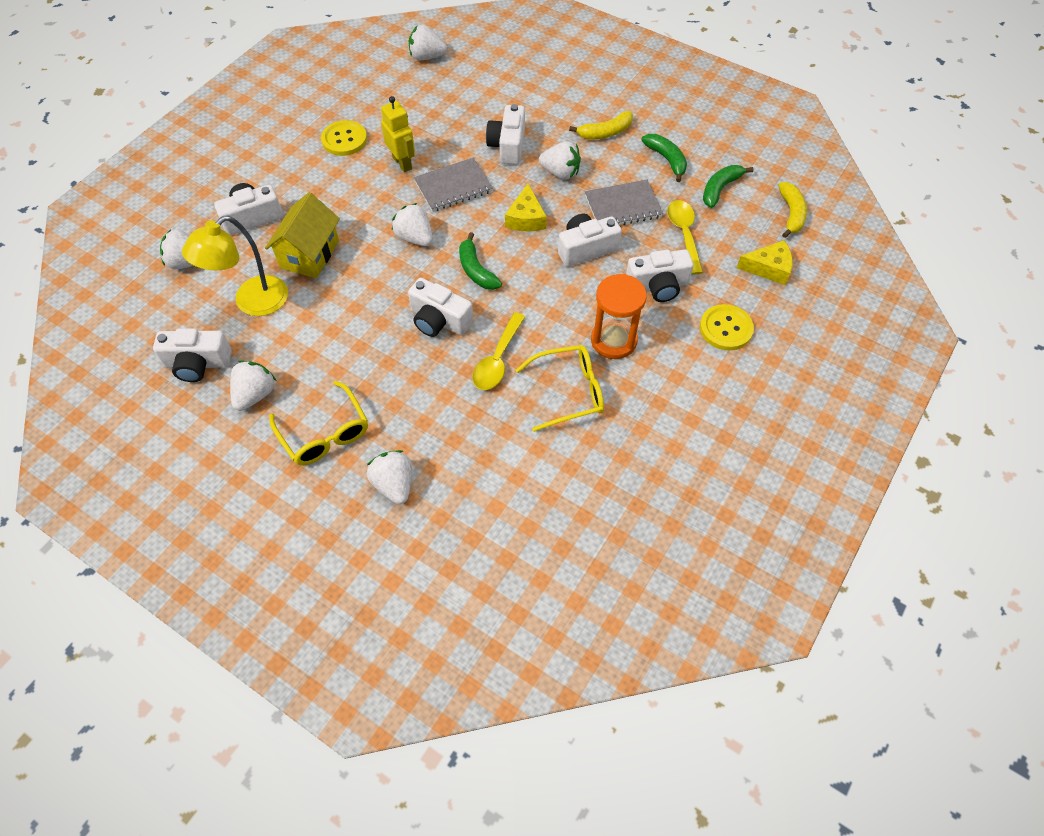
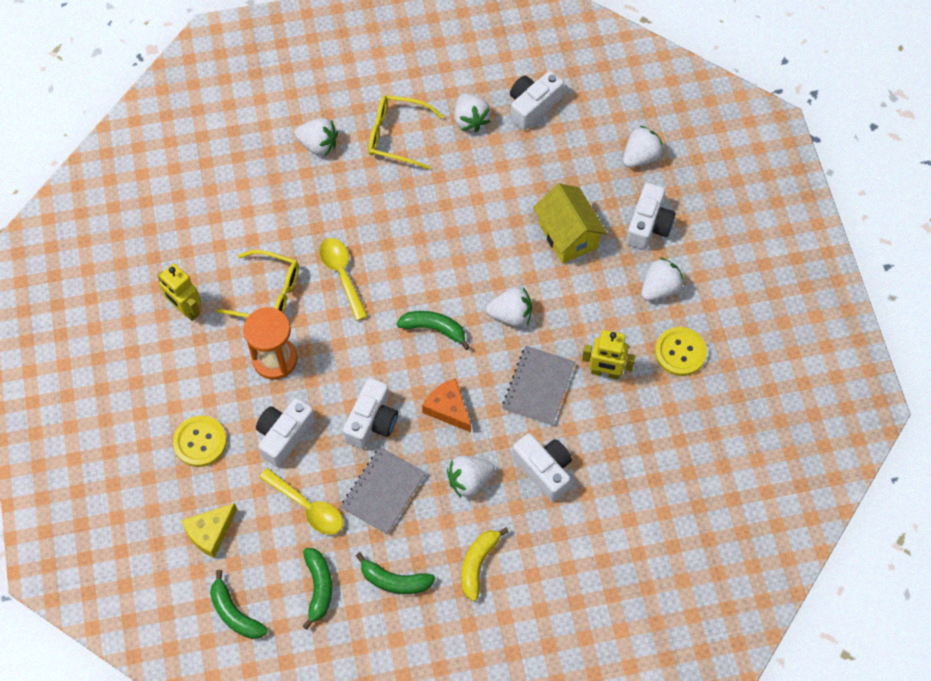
camera: 135 degrees right, 5 degrees up
yellow lamp [182,216,288,316] -> none
white camera [408,278,473,337] -> none
white strawberry [409,25,447,60] -> white strawberry moved to [641,257,684,301]
yellow cheese [505,184,547,232] -> orange cheese [422,378,471,432]
yellow glasses [516,345,604,432] -> yellow glasses turned 105 degrees counterclockwise [216,250,299,318]
yellow banana [779,182,807,238] -> green banana [210,570,268,639]
none -> yellow robot [157,263,201,321]

